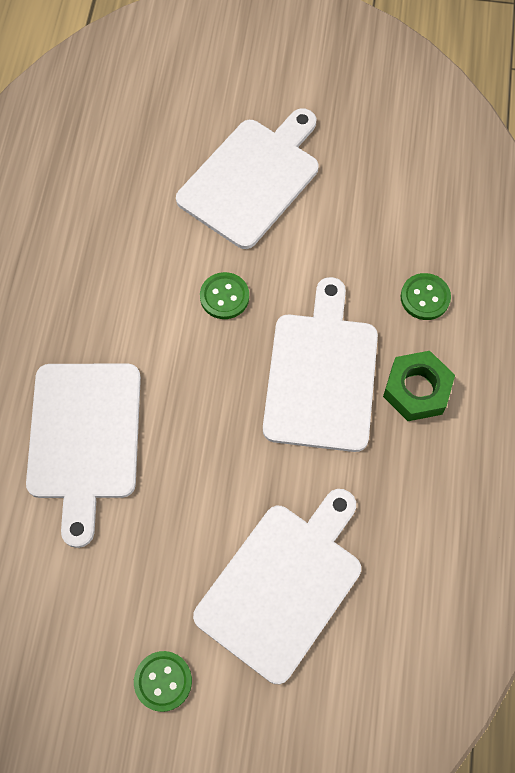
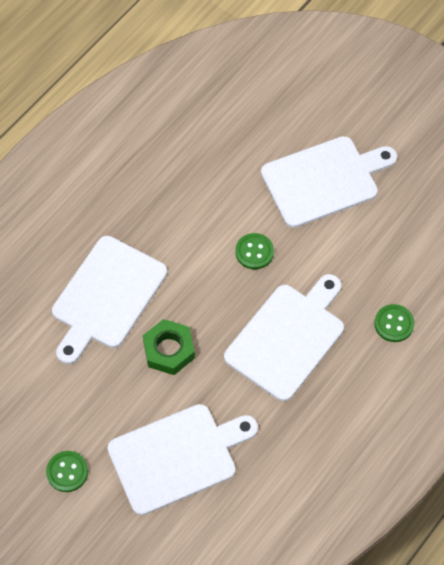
camera: 30 degrees right, 5 degrees down
green nut [383,351,455,421] -> green nut moved to [143,319,195,375]

